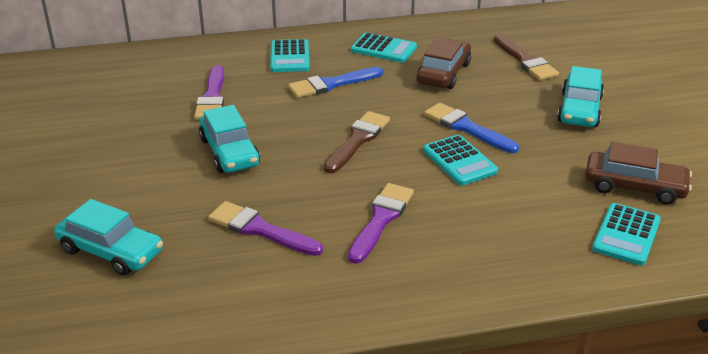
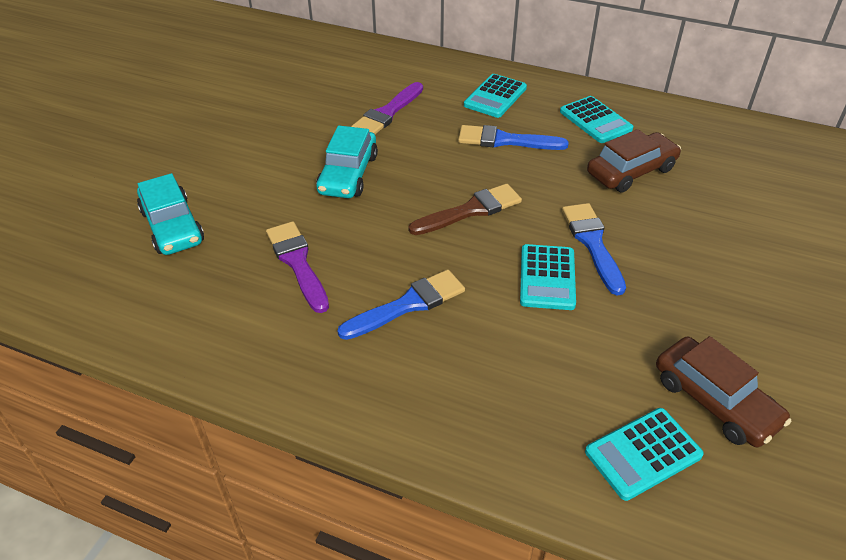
camera: 35 degrees right, 10 degrees up
purple brush [348,183,414,264] -> blue brush [338,270,465,340]
brown brush [494,34,559,80] -> none
turquoise car [557,66,604,127] -> none

